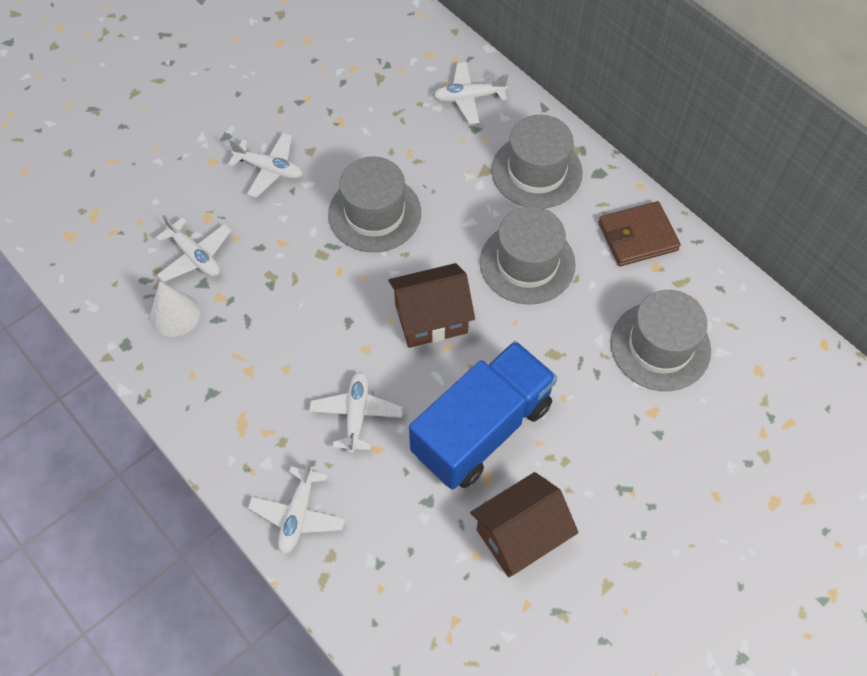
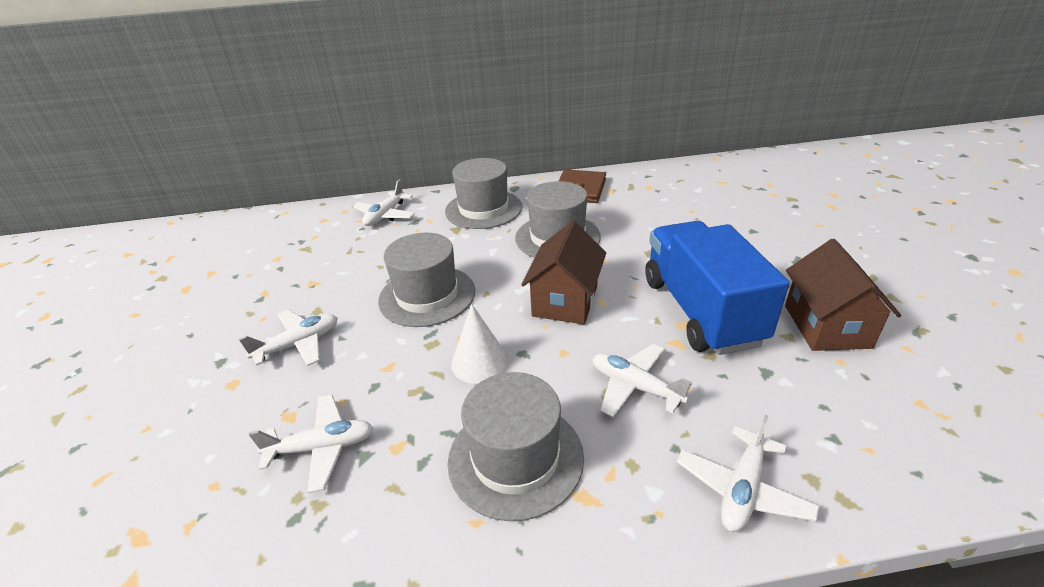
camera: 55 degrees left, 25 degrees down
white cone [150,281,200,337] -> white cone moved to [451,304,509,384]
white plane [248,459,345,554] -> white plane turned 75 degrees clockwise [677,415,819,532]
grey hat [611,290,711,391] -> grey hat moved to [447,372,584,521]

